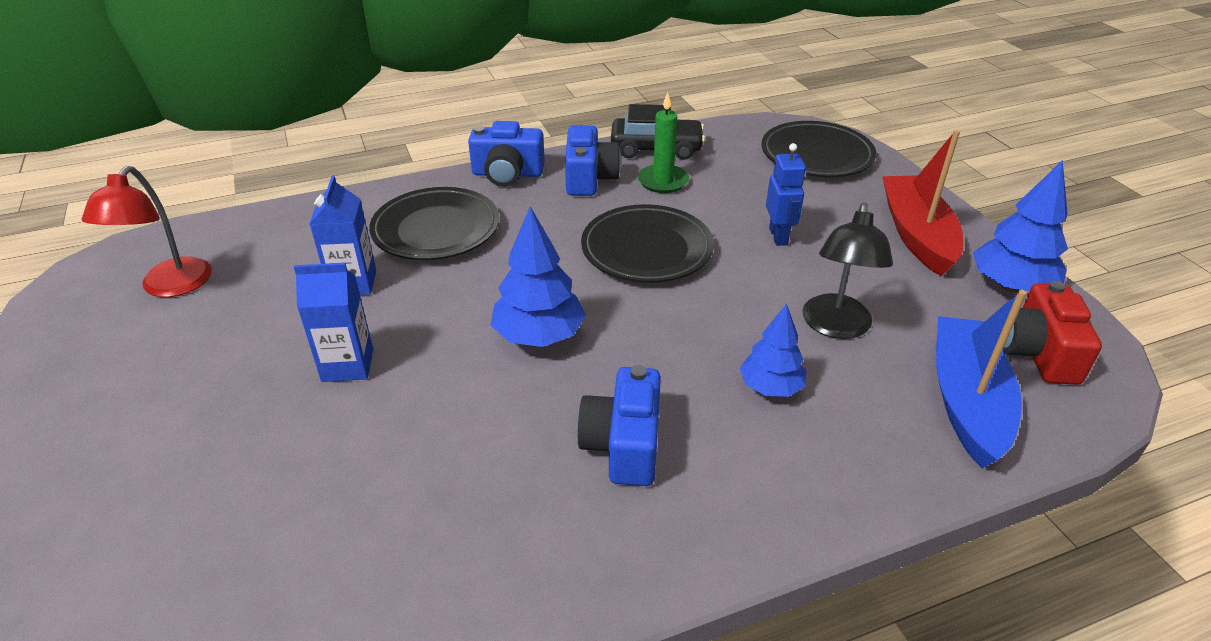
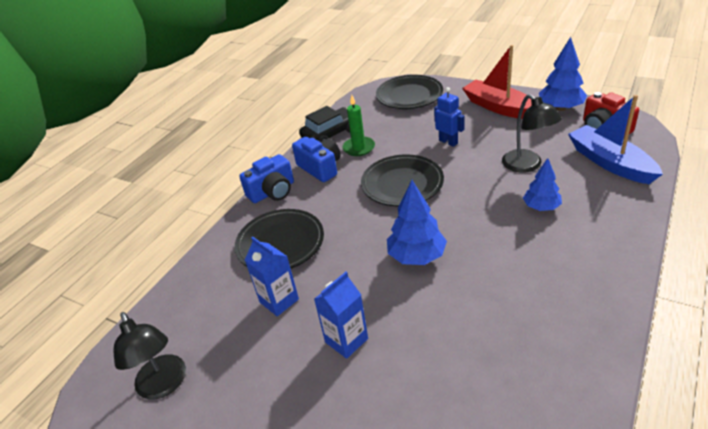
camera: 35 degrees left, 0 degrees up
red lamp [82,166,212,297] -> black lamp [113,312,186,399]
blue camera [577,365,661,486] -> none

